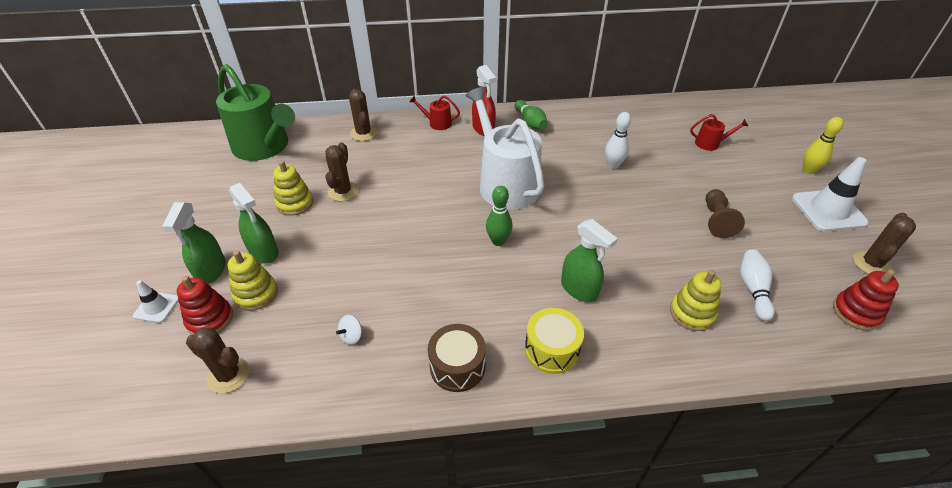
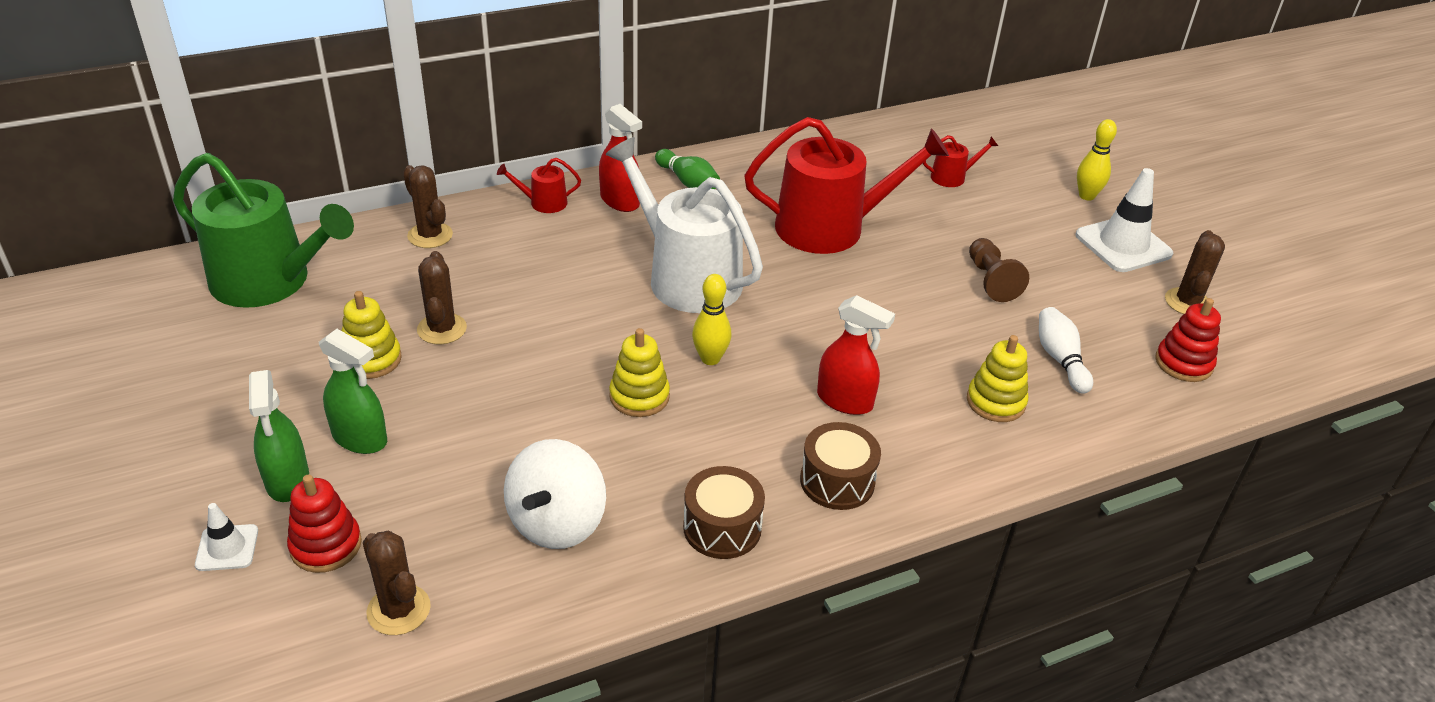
camera: 20 degrees left, 5 degrees down
brown cactus [186,327,250,393] -> brown cactus turned 45 degrees clockwise [363,530,431,635]
yellow stacking toy [228,250,278,311] -> yellow stacking toy moved to [609,328,670,417]
white spinning top [336,315,363,345] -> white spinning top [504,439,606,549], size x2.45
green bowling pin [486,186,513,246] -> yellow bowling pin [692,274,731,365]
yellow drum [525,308,584,374] -> brown drum [800,422,881,510]
green spray bottle [561,219,618,302] -> red spray bottle [817,295,895,415]
white bowling pin [605,112,631,169] -> red watering can [744,117,949,254]

